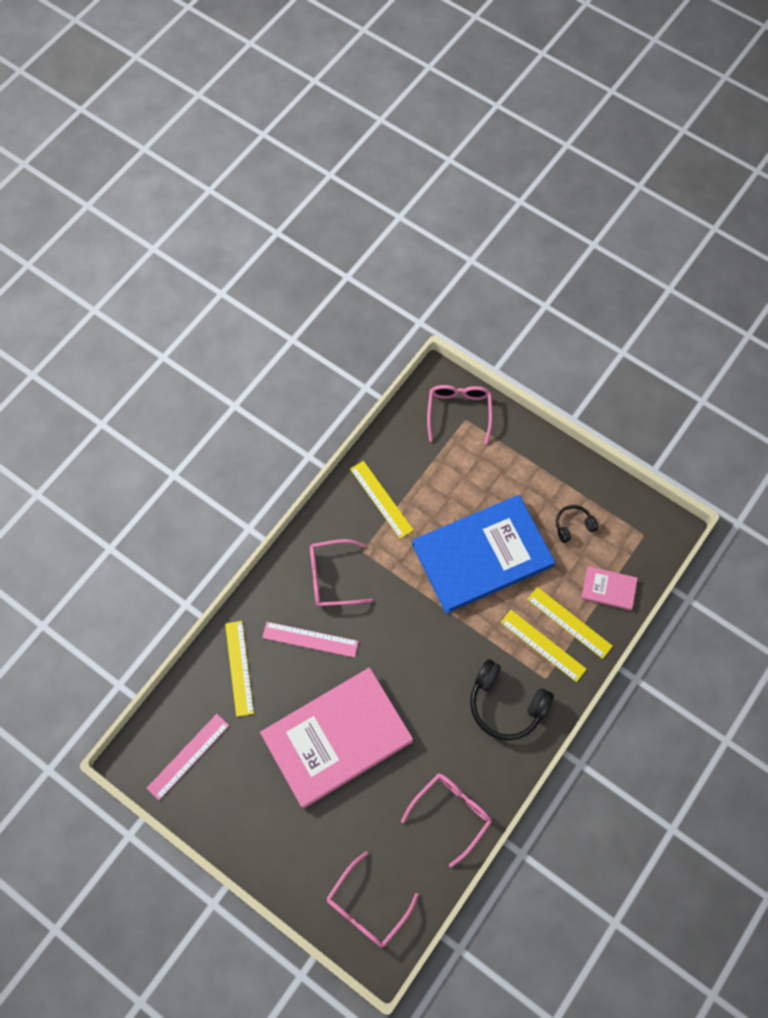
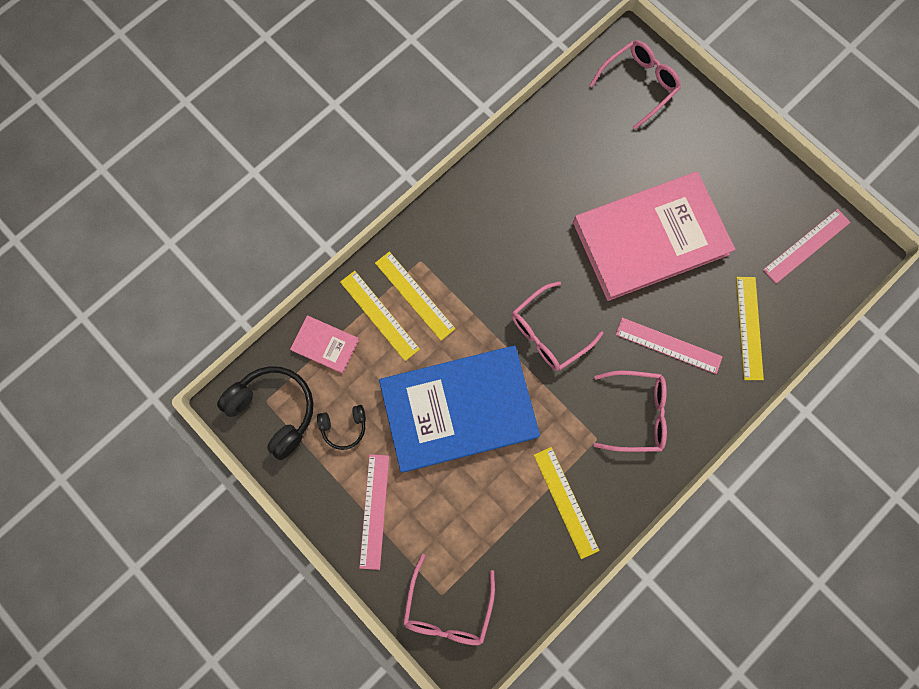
camera: 170 degrees left, 10 degrees up
pink glasses [401,774,492,868] -> pink glasses moved to [512,281,603,371]
black headphones [470,659,554,740] -> black headphones moved to [217,366,314,460]
none -> pink ruler [359,454,389,570]

